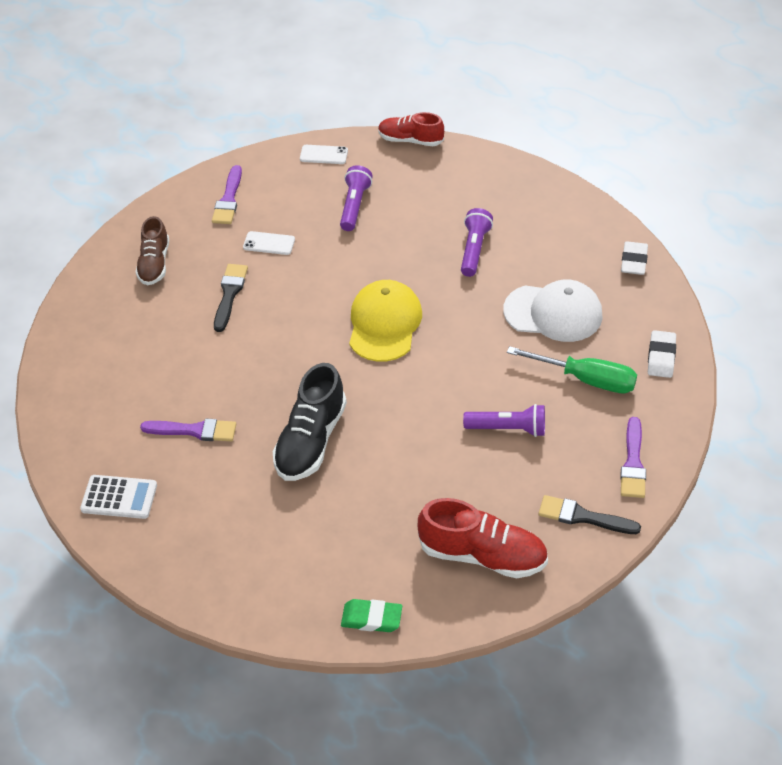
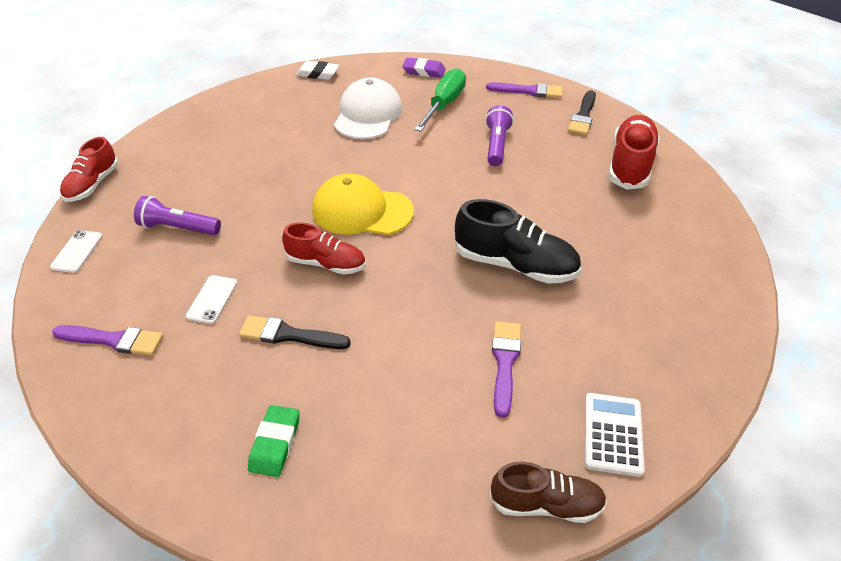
camera: 90 degrees left, 5 degrees down
brown shoe [136,216,169,285] -> brown shoe moved to [490,462,607,523]
green eraser [341,599,402,632] -> green eraser moved to [248,405,300,477]
purple flashlight [461,208,493,277] -> none
white eraser [648,330,676,378] -> purple eraser [402,58,446,78]
none -> red shoe [282,222,365,275]

